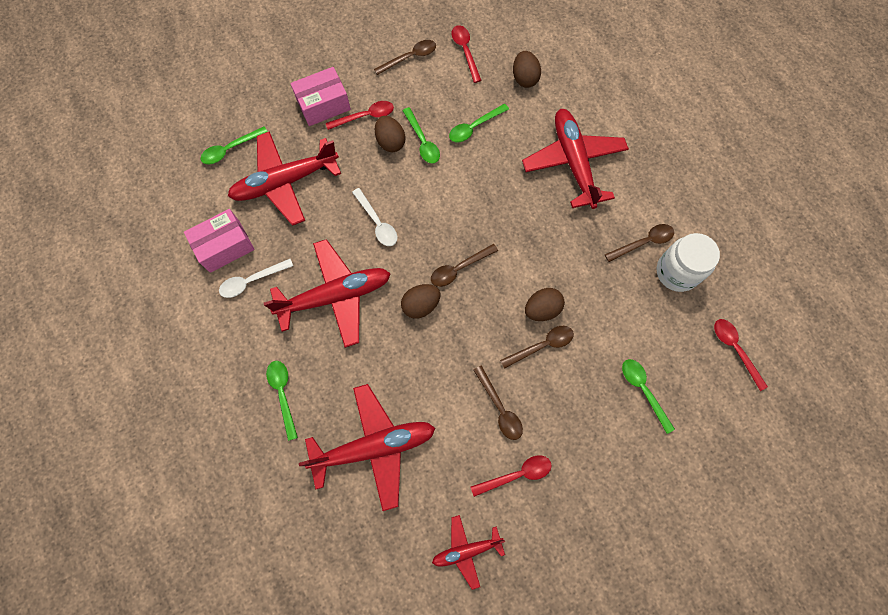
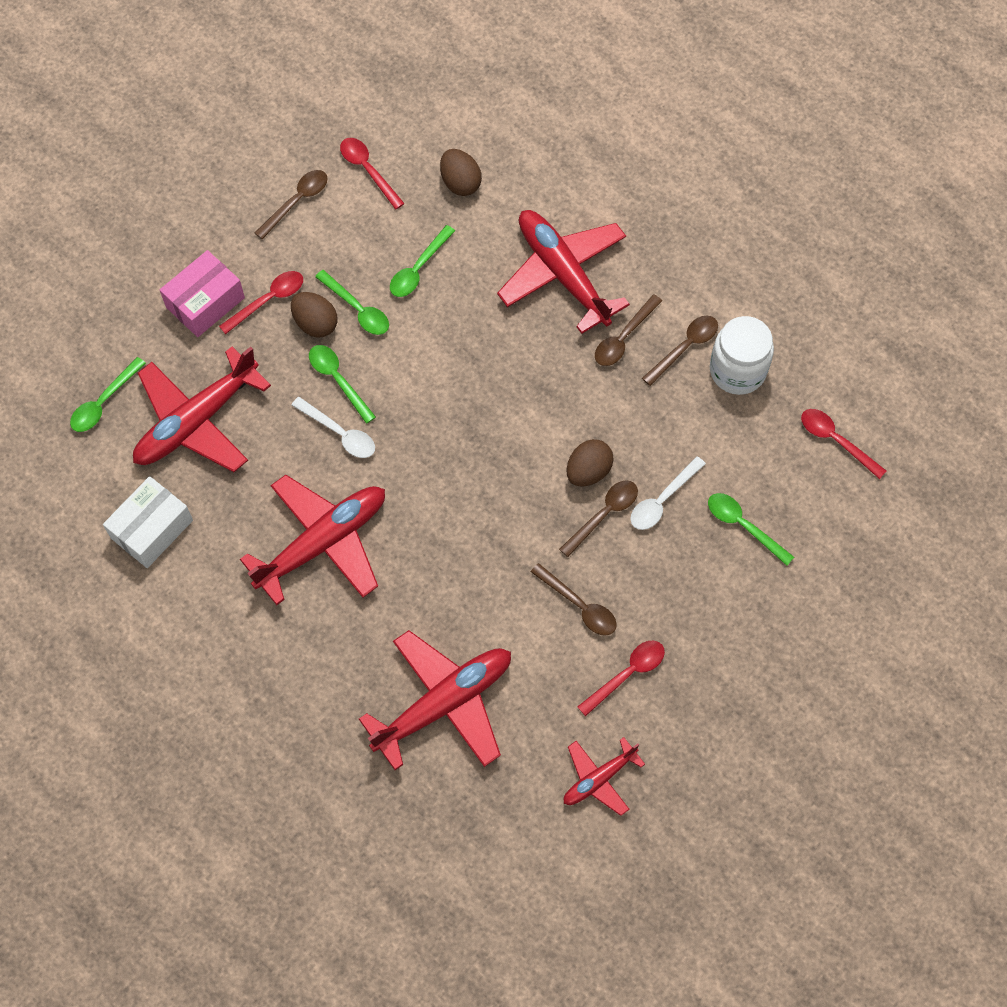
camera: 20 degrees left, 5 degrees down
pink box [184,209,255,273] -> white box [103,476,193,568]
white spoon [219,259,293,298] -> white spoon moved to [630,456,706,530]
green spoon [266,361,298,441] -> green spoon moved to [309,345,376,424]
brown egg [401,284,440,319] -> none
brown spoon [431,244,498,287] -> brown spoon moved to [595,294,662,366]

